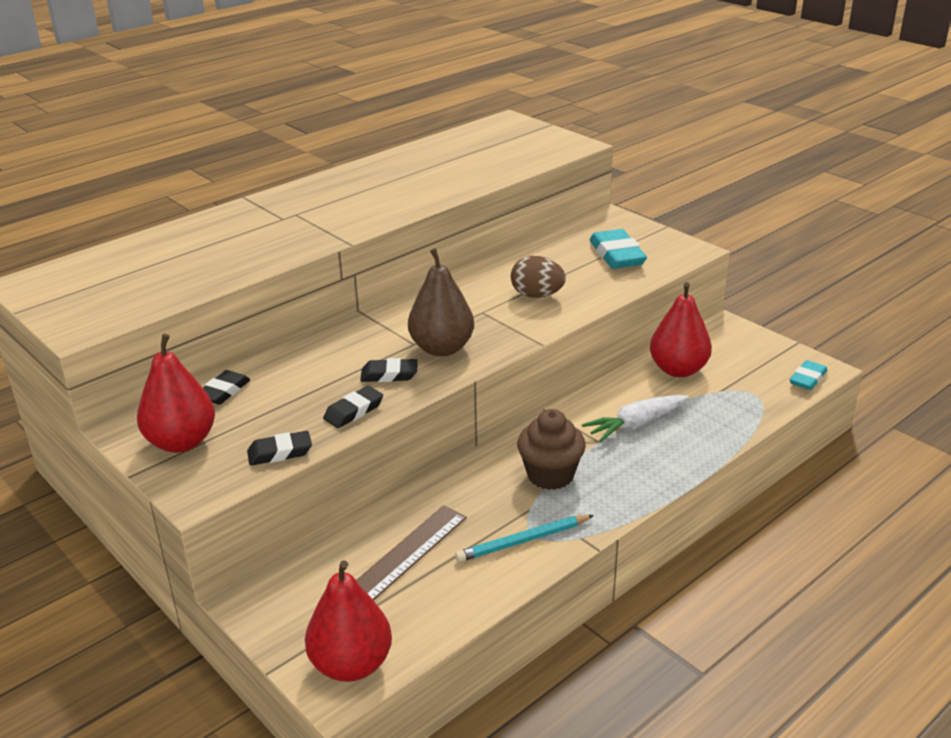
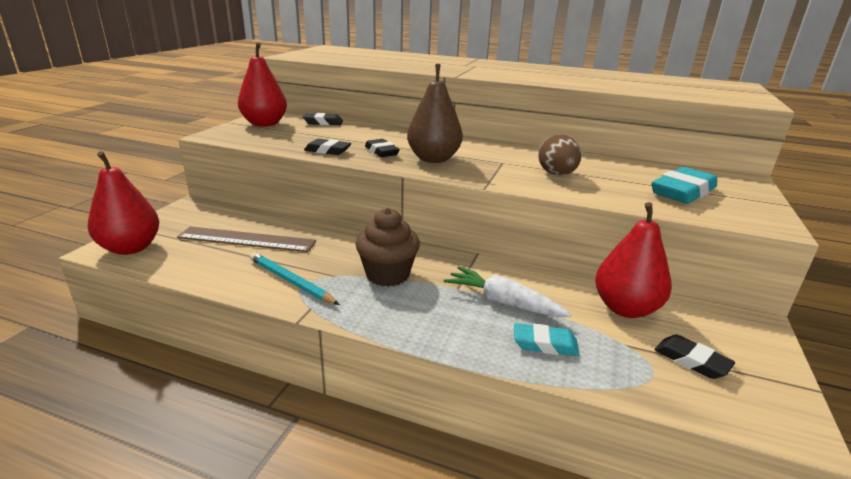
camera: 60 degrees right, 5 degrees down
black eraser [247,431,312,465] -> black eraser moved to [654,334,735,379]
turquoise eraser [789,360,828,390] -> turquoise eraser moved to [514,323,580,356]

